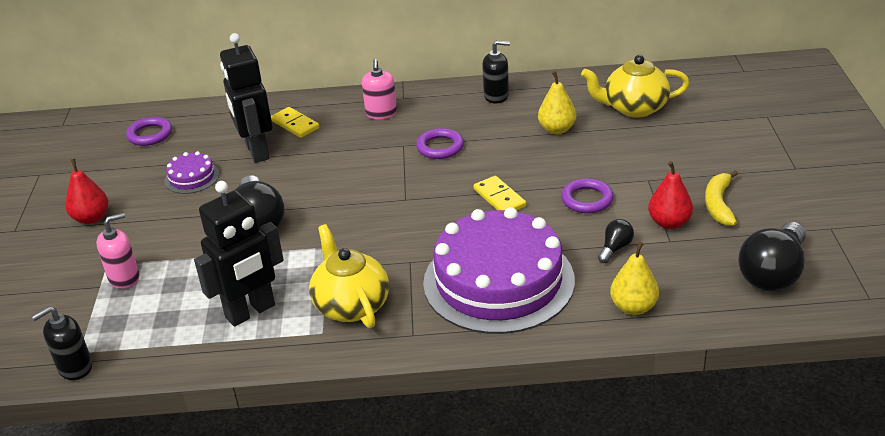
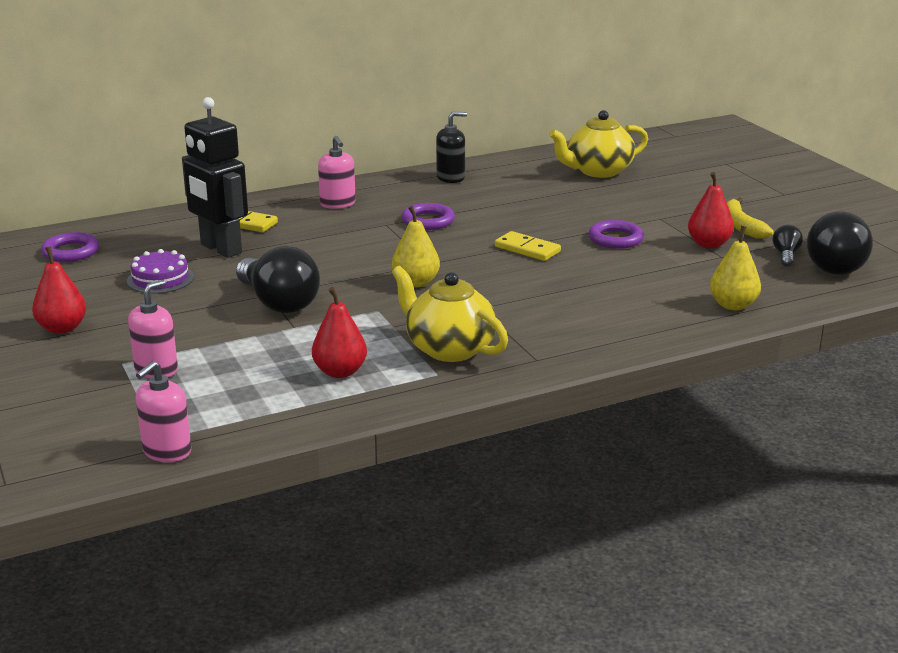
camera: 25 degrees left, 10 degrees down
black soap dispenser [32,306,92,380] -> pink soap dispenser [136,361,191,462]
black robot [194,181,284,327] -> red pear [312,287,367,378]
purple cake [423,207,575,334] -> none
yellow pear [538,71,576,134] -> yellow pear moved to [392,206,440,287]
black light bulb [598,219,634,263] -> black light bulb moved to [773,225,803,267]

